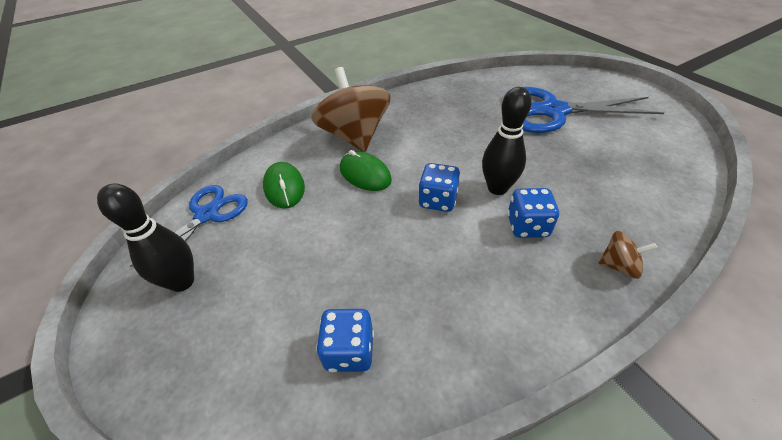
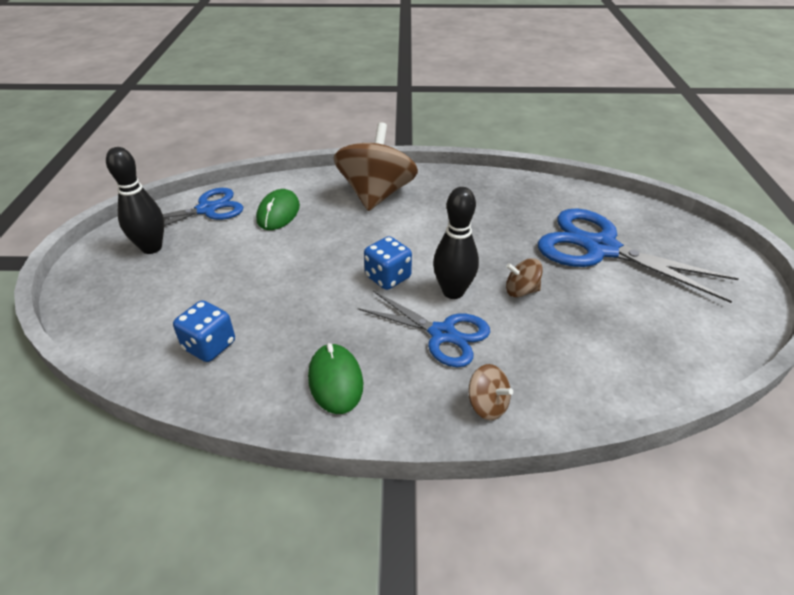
camera: 30 degrees right, 5 degrees down
green mouse [340,150,392,191] -> green mouse moved to [308,343,363,414]
blue dice [507,188,559,238] -> blue scissors [358,291,490,367]
none -> brown spinning top [506,258,543,297]

